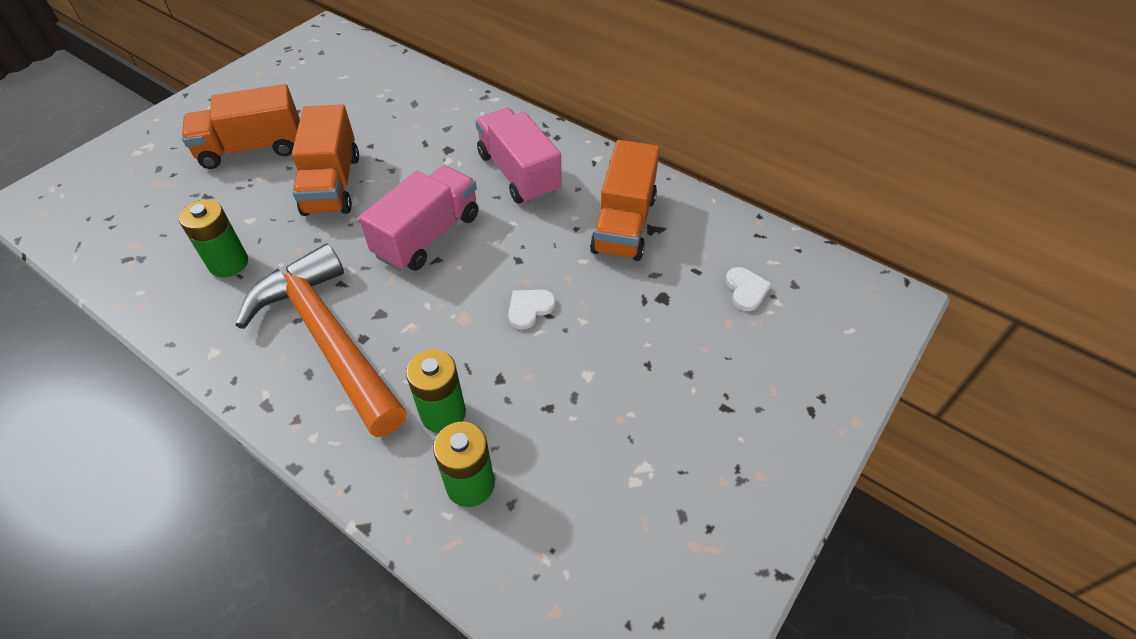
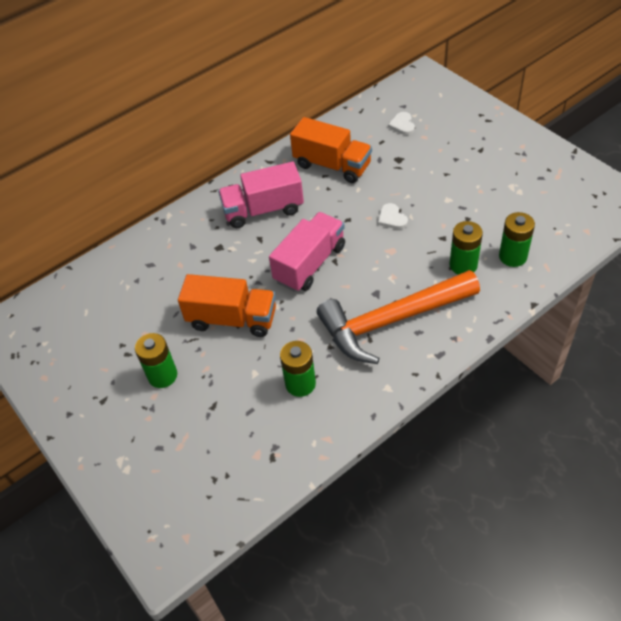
camera: 70 degrees left, 0 degrees up
orange truck [182,84,300,169] -> green battery [135,333,177,388]
pink truck [359,165,479,271] -> pink truck turned 75 degrees clockwise [269,212,345,292]
white heart [726,267,772,311] -> white heart turned 105 degrees counterclockwise [388,112,415,135]

